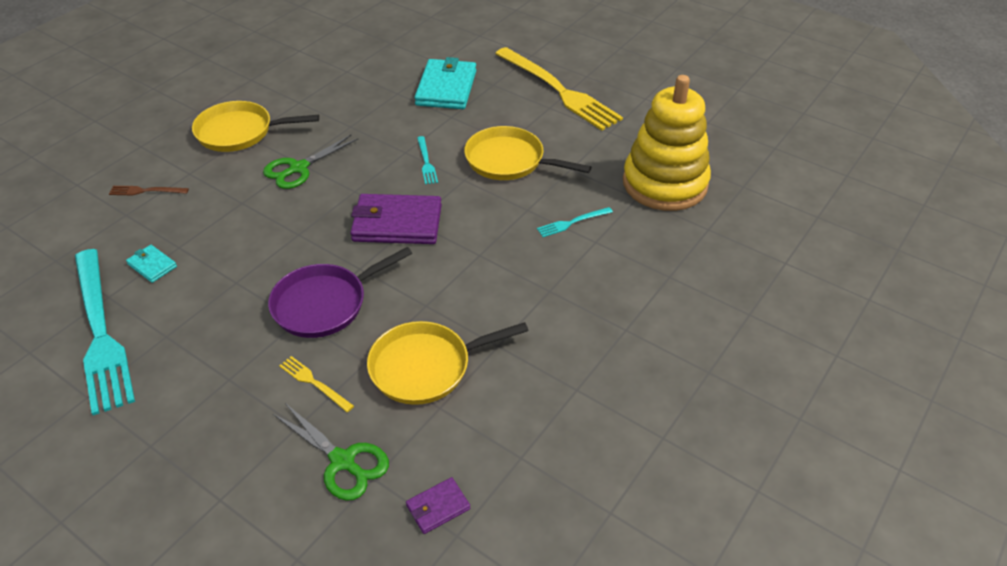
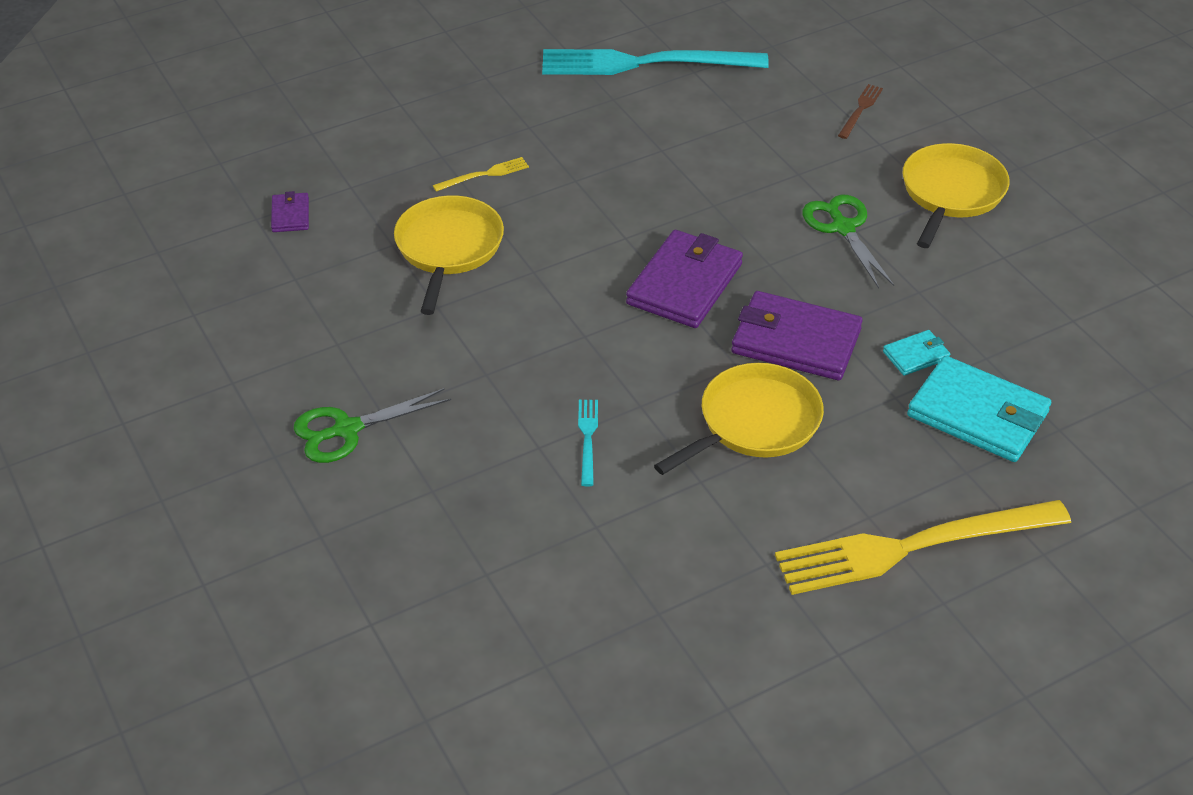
camera: 115 degrees right, 0 degrees up
turquoise wallet [126,245,177,283] -> turquoise wallet moved to [883,330,950,376]
purple pan [268,247,412,338] -> none
green scissors [273,403,389,501] -> green scissors moved to [294,388,451,463]
turquoise fork [417,136,438,185] -> purple wallet [731,291,863,380]
yellow stacking toy [623,75,711,211] -> none

